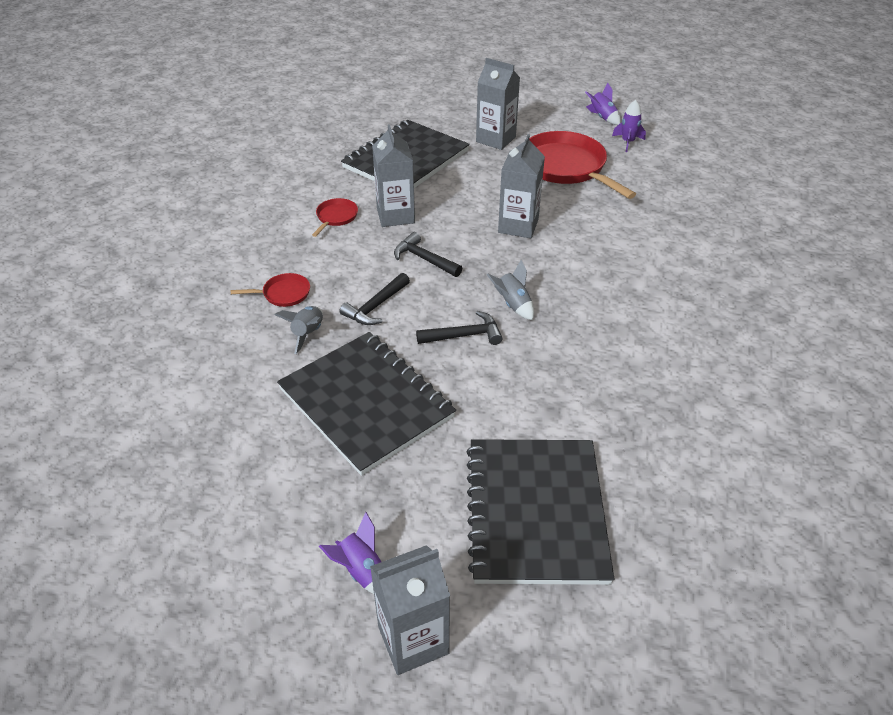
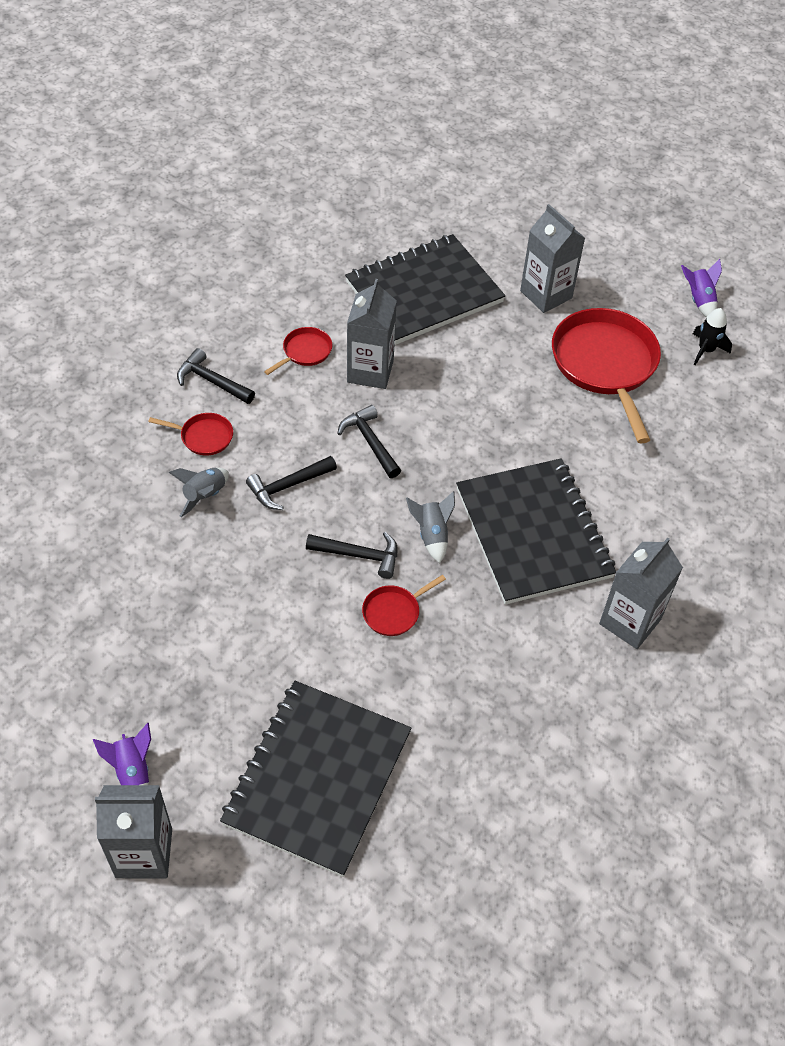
camera: 20 degrees right, 10 degrees up
black notebook [277,332,456,476] -> black notebook moved to [456,458,616,605]
grey carton [498,134,545,238] -> grey carton moved to [599,537,683,649]
purple rocket [612,100,646,152] -> black rocket [693,308,732,365]
none -> black hammer [177,348,255,404]
none -> red pan [362,575,446,636]

